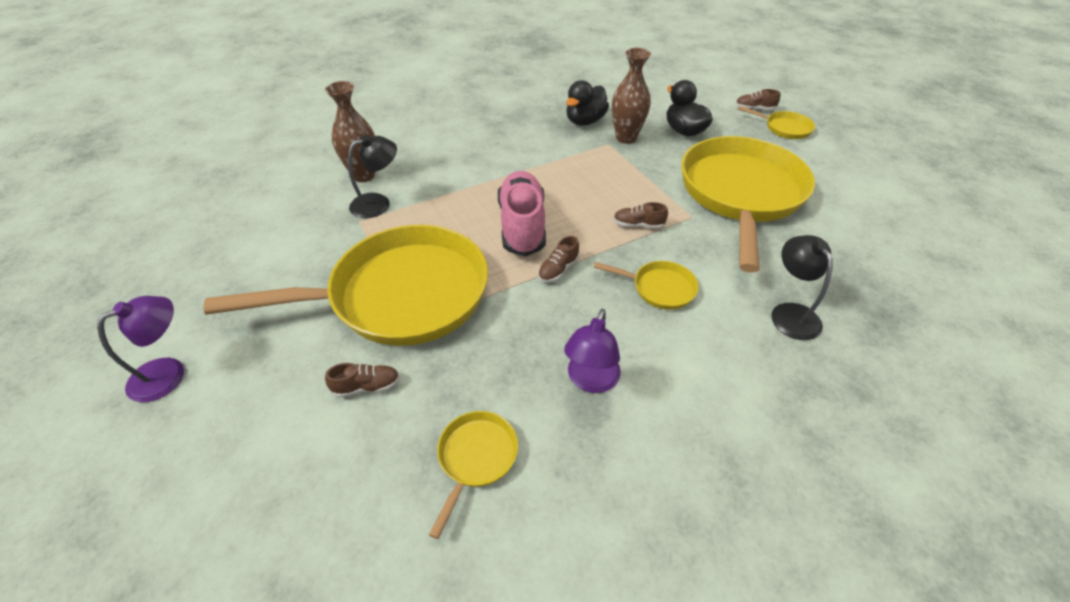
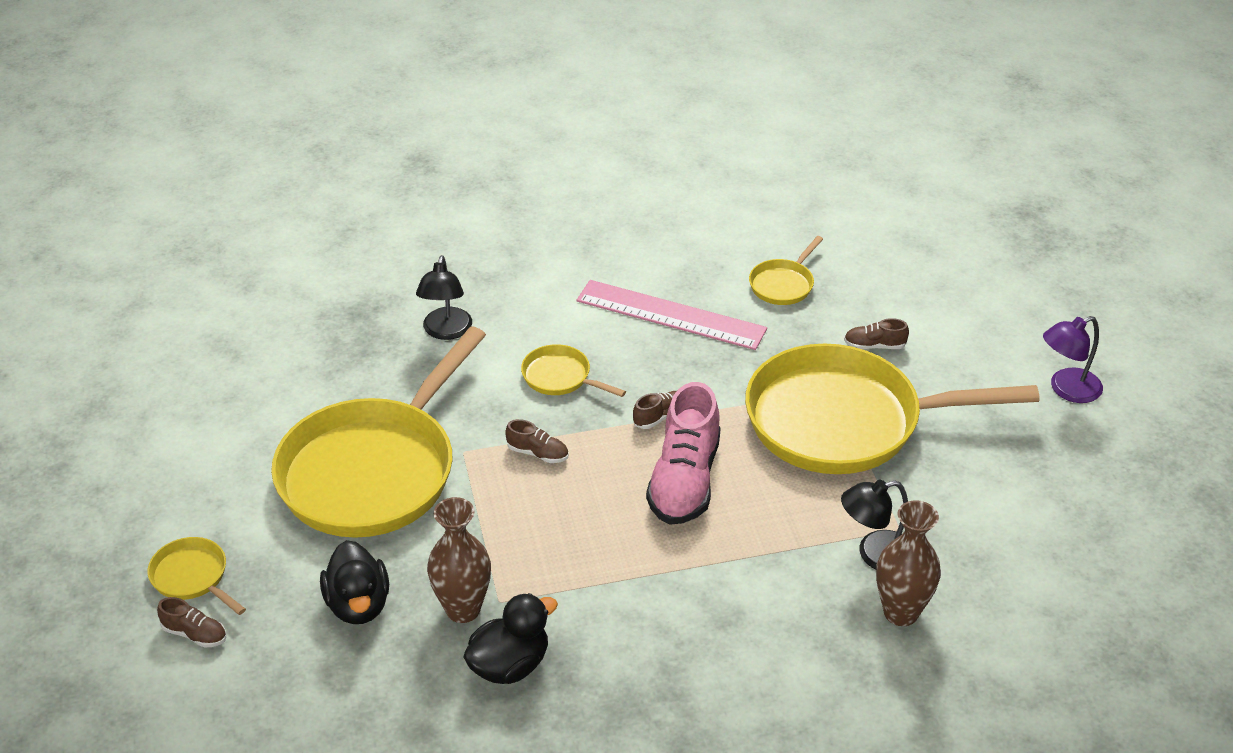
camera: 165 degrees left, 5 degrees down
purple lamp [564,309,621,393] -> pink ruler [576,280,767,350]

